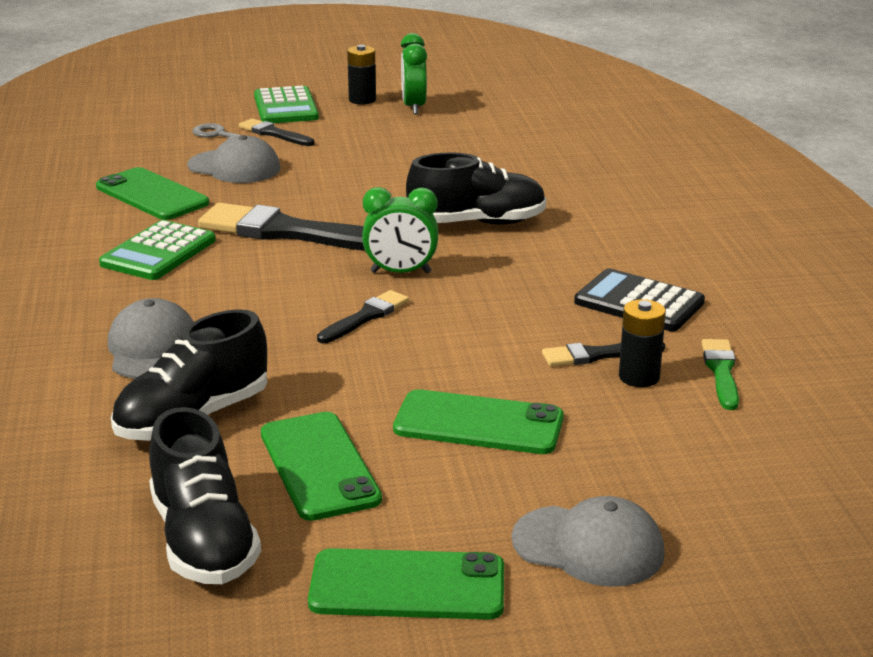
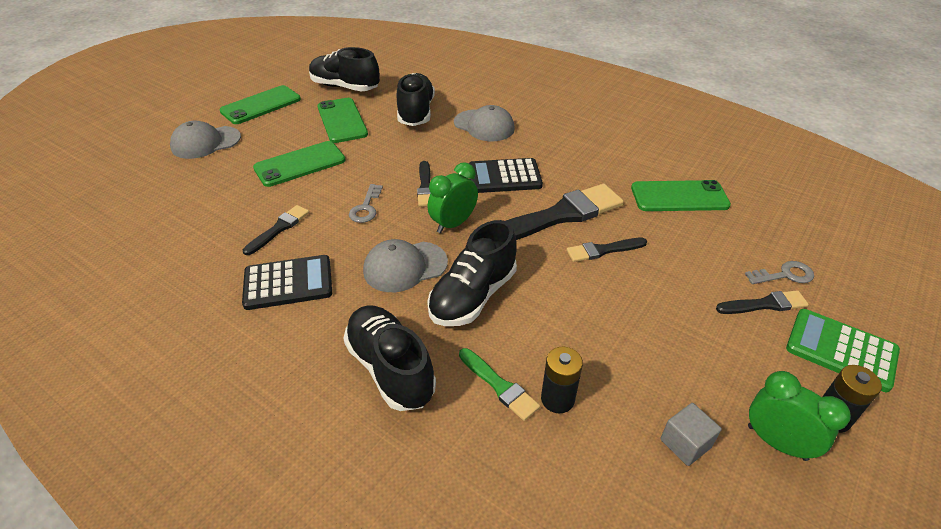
camera: 135 degrees right, 15 degrees up
green calculator [99,220,216,280] -> none
grey cap [187,135,281,183] -> grey cap moved to [363,239,448,292]
green phone [261,412,382,521] -> green phone turned 45 degrees clockwise [317,98,368,143]
black battery [619,299,666,387] -> black battery moved to [541,347,583,413]
green brush [702,339,739,410] -> green brush moved to [459,348,540,421]
none -> black shoe [343,305,436,411]
none -> grey key [349,184,383,223]
none -> black calculator [469,158,543,193]
none -> black brush [567,238,647,262]
none -> grey cube [660,403,722,466]

